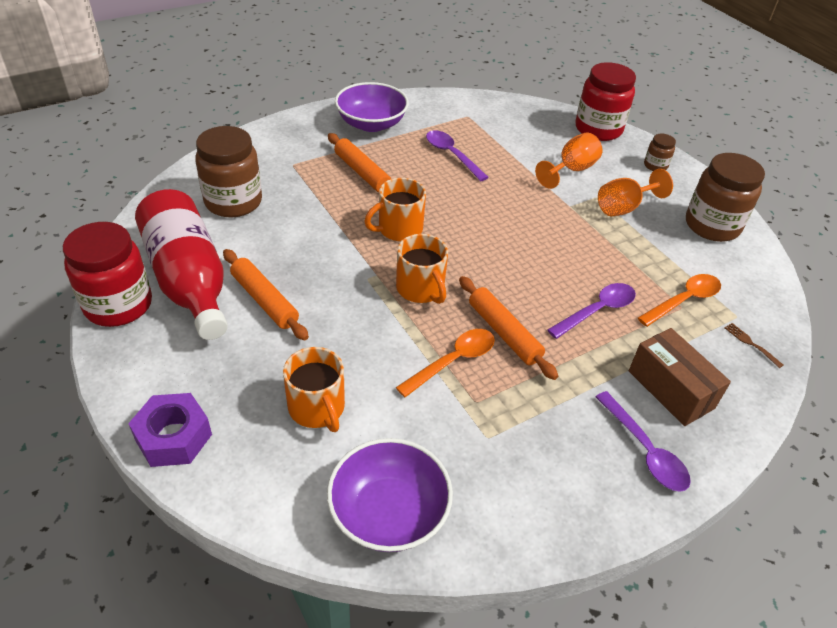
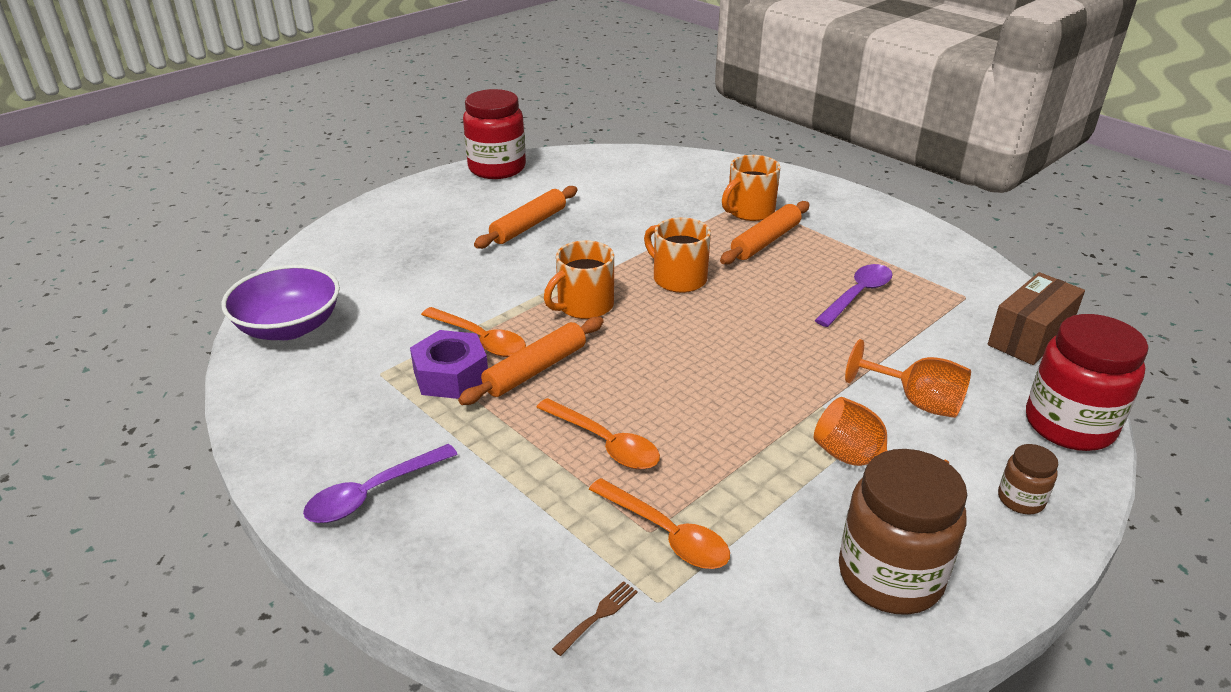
camera: 80 degrees right, 10 degrees down
purple nut [128,393,212,467] -> purple nut moved to [410,330,488,399]
red bottle [135,189,228,340] -> none
brown jar [195,126,262,217] -> none
orange mug [283,347,345,432] -> orange mug moved to [722,155,780,221]
purple bowl [335,82,409,132] -> none
purple spoon [547,283,636,339] -> orange spoon [536,398,660,469]
brown box [629,328,731,426] -> brown box moved to [988,272,1085,365]

